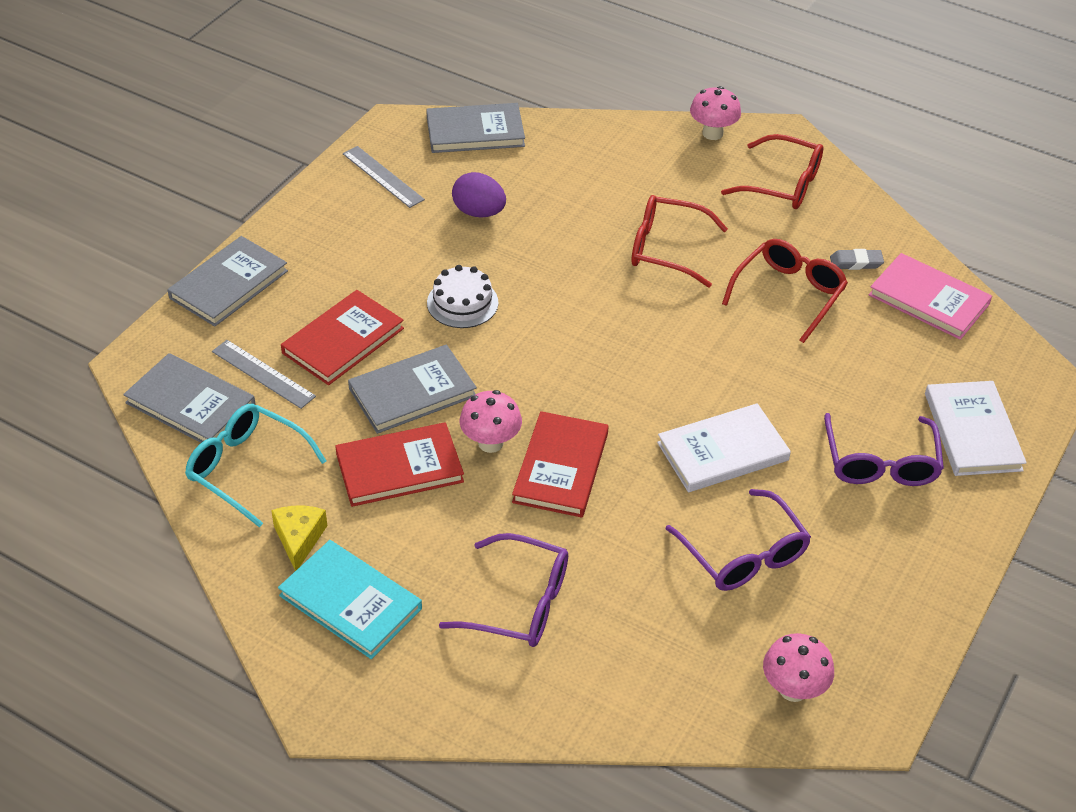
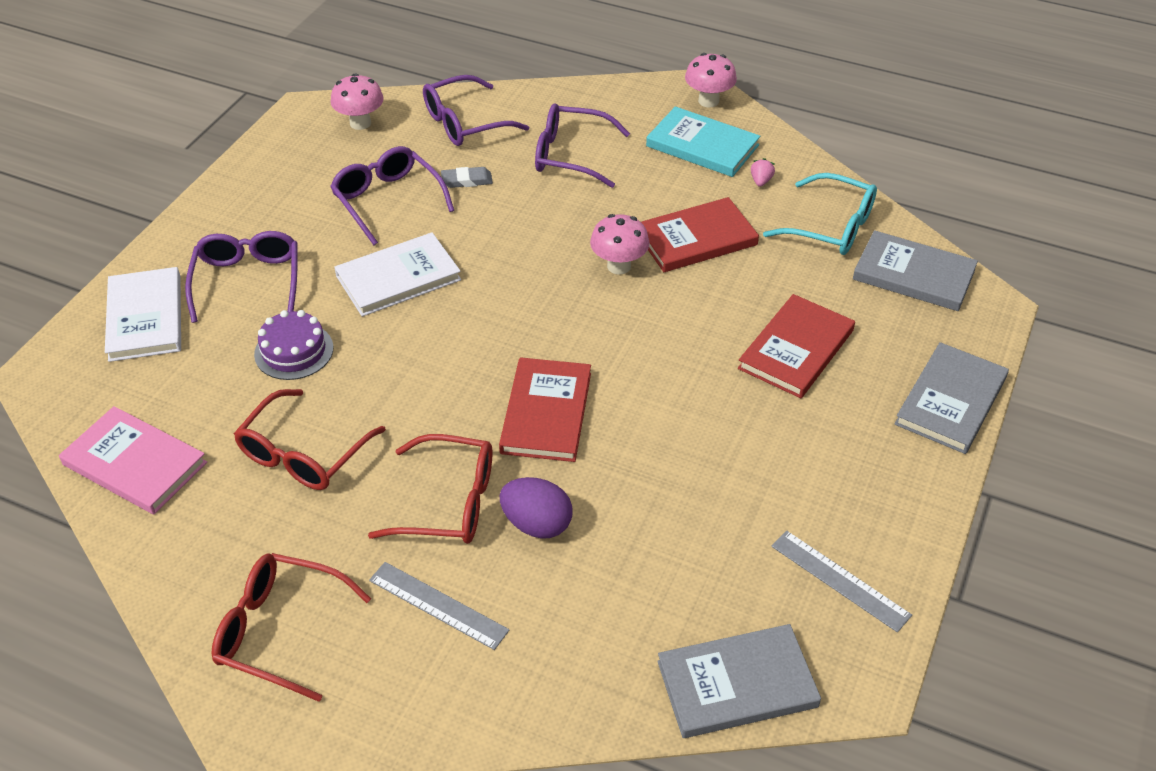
camera: 175 degrees right, 0 degrees up
grey ruler [212,340,316,409] -> grey ruler moved to [369,562,509,650]
yellow cheese [271,506,327,571] -> pink strawberry [751,158,775,187]
grey book [348,344,477,434] -> none
white cake [427,265,498,328] -> none
purple egg [452,172,506,218] -> purple egg moved to [500,477,572,539]
red book [512,411,609,518] -> red book moved to [499,357,591,462]
pink mushroom [690,86,741,140] -> pink mushroom moved to [685,53,737,107]
grey eraser [830,249,884,270] -> grey eraser moved to [441,167,493,188]
none -> purple cake [254,310,333,380]
none -> purple glasses [423,75,529,146]

